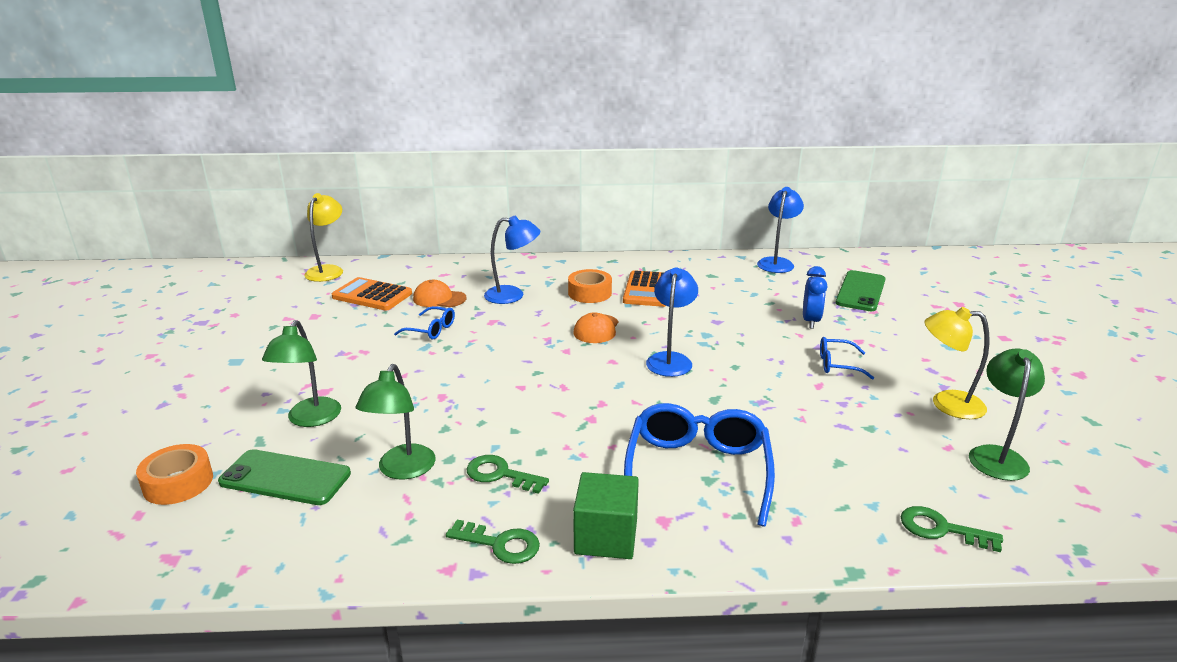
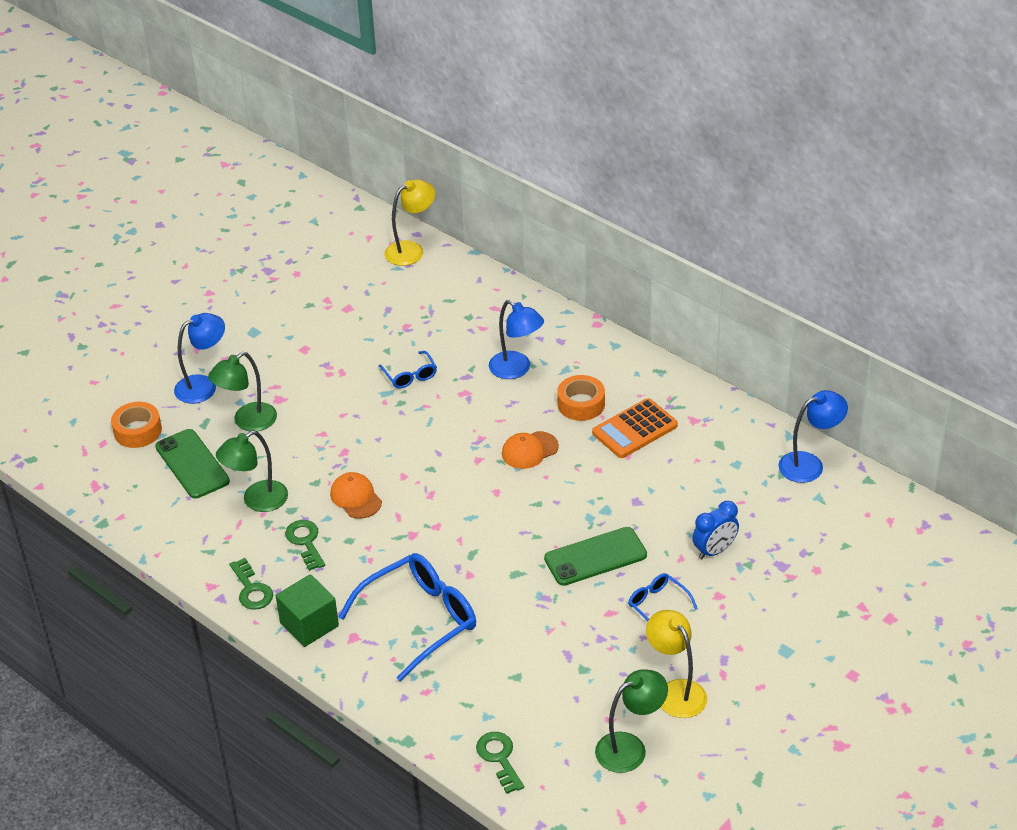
camera: 45 degrees right, 15 degrees up
orange calculator [332,277,412,310] -> none
orange cap [413,280,467,307] -> orange cap moved to [330,472,382,519]
blue lamp [646,268,698,377] -> blue lamp moved to [174,313,225,404]
green phone [836,270,885,311] -> green phone moved to [544,527,647,586]

